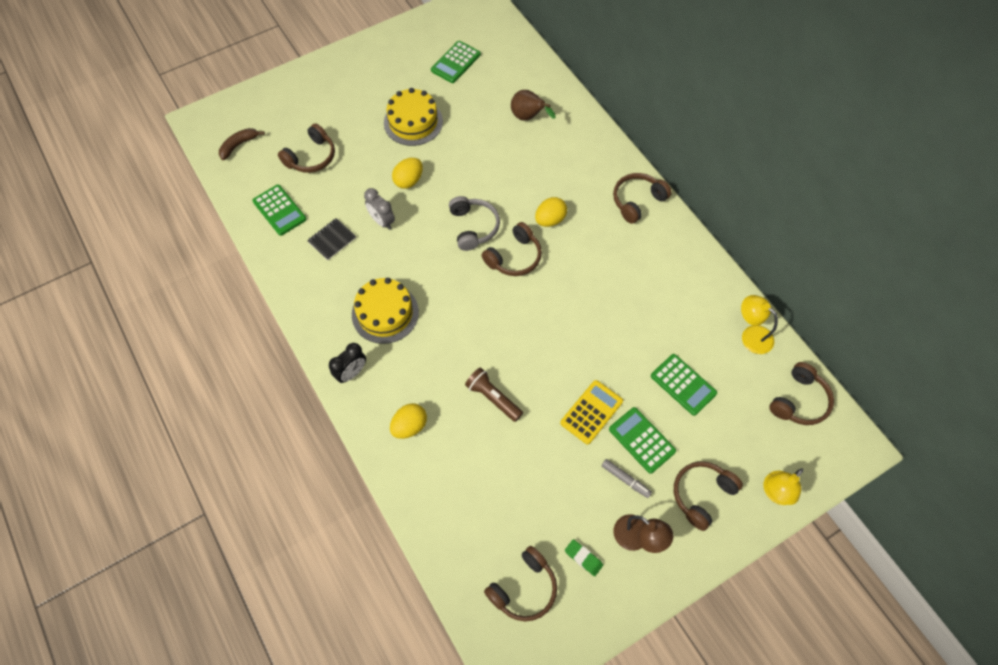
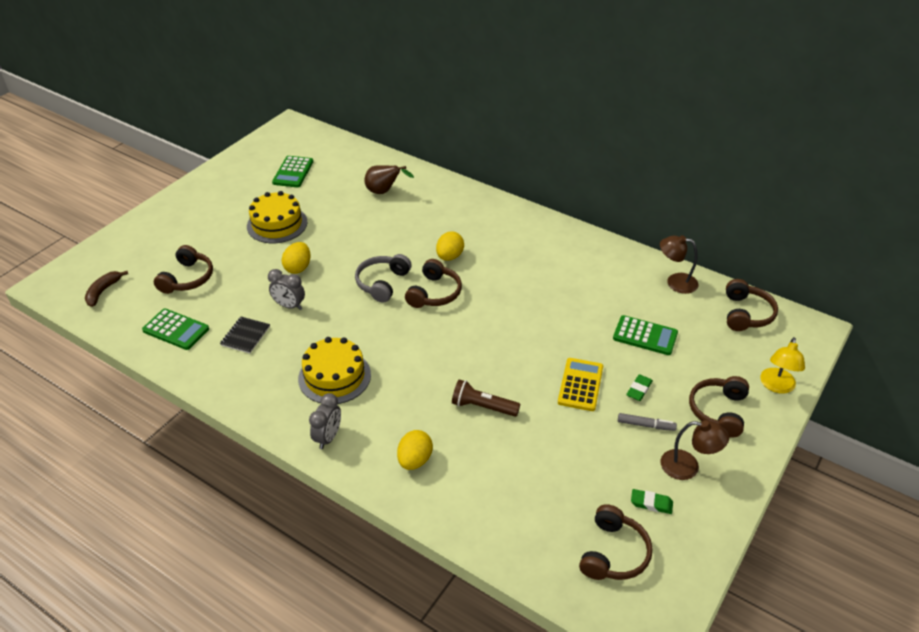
camera: 25 degrees left, 20 degrees down
black clock [329,343,366,383] -> grey clock [309,393,341,449]
grey headphones [449,196,500,251] -> grey headphones turned 120 degrees counterclockwise [355,254,412,303]
green calculator [609,407,676,474] -> green eraser [626,374,653,401]
brown headphones [613,173,672,224] -> none
yellow lamp [741,295,778,354] -> brown lamp [660,235,699,294]

